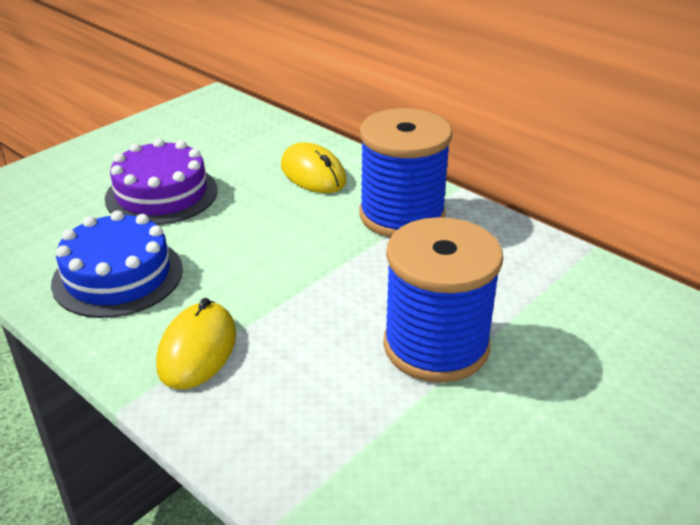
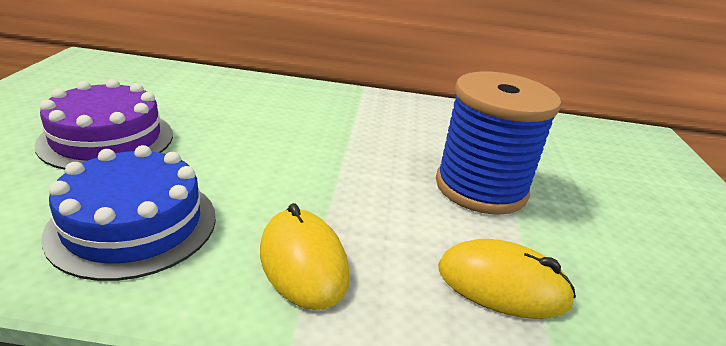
camera: 40 degrees left, 5 degrees down
yellow mouse [281,142,346,193] -> yellow mouse moved to [438,239,576,319]
blue spool [359,108,452,238] -> none

